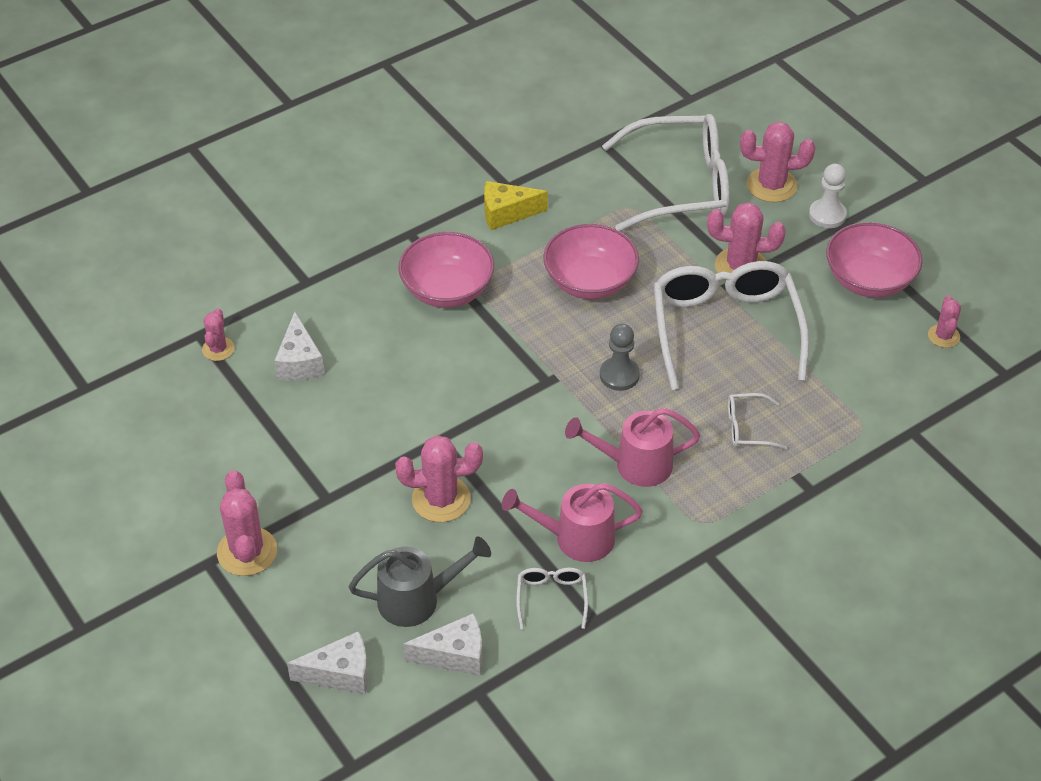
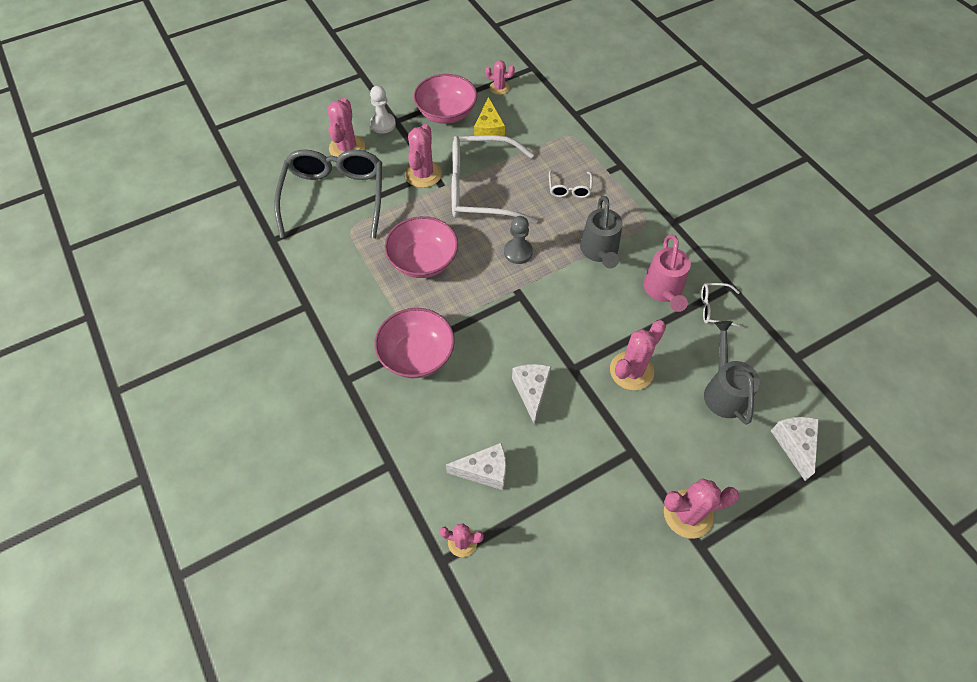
camera: 85 degrees left, 10 degrees up
pink cactus [395,435,483,522] -> pink cactus turned 45 degrees clockwise [610,320,666,390]
white cheese [403,613,482,676] -> white cheese moved to [512,364,551,425]
yellow cheese [484,181,548,230] -> yellow cheese moved to [474,97,505,142]
pink watering can [565,408,700,487] -> grey watering can [580,196,623,268]
white glasses [602,114,730,231] -> grey glasses [274,149,382,238]

